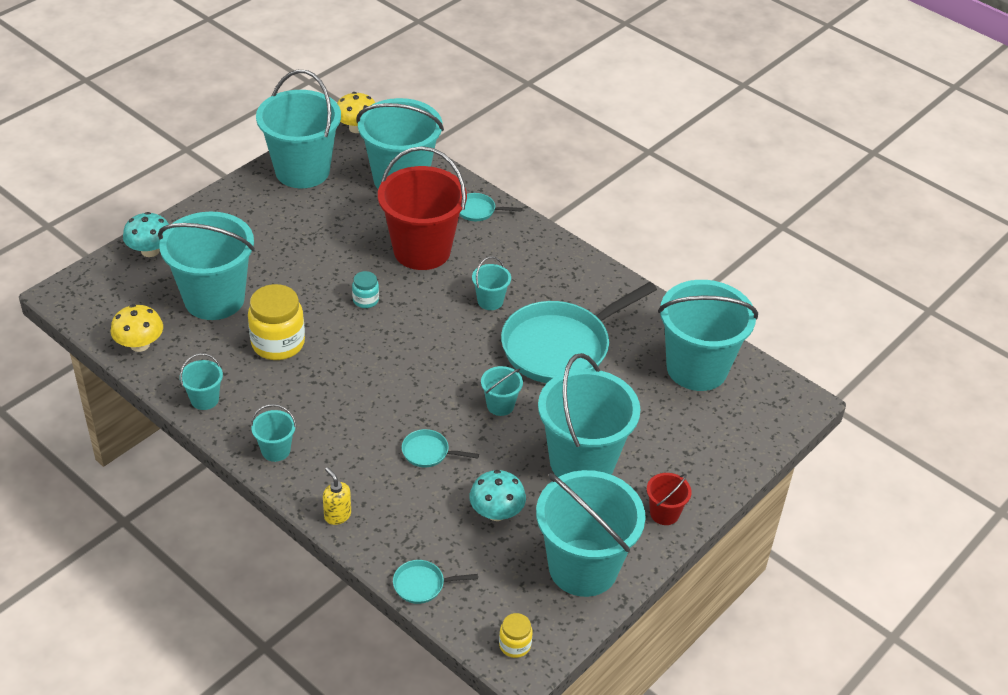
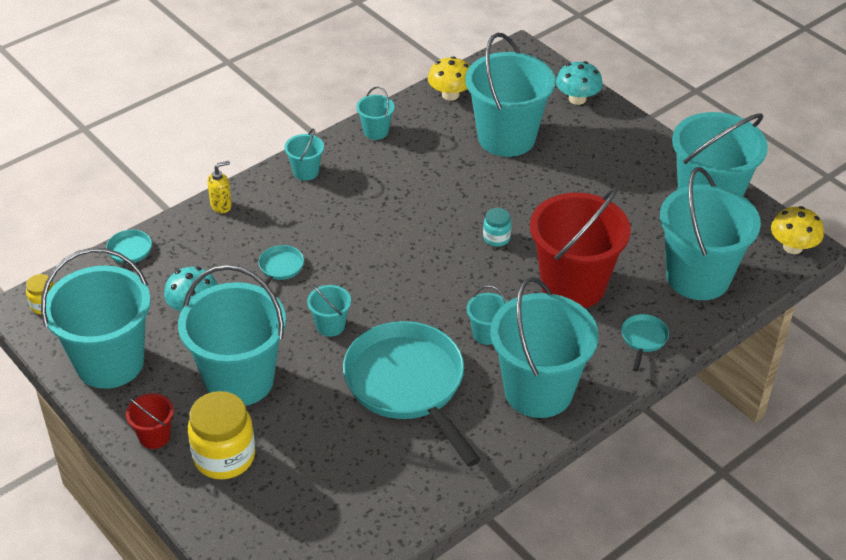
camera: 100 degrees right, 0 degrees up
yellow jar [248,284,305,360] -> yellow jar moved to [188,391,255,480]
turquoise bucket [658,280,758,391] -> turquoise bucket moved to [490,277,599,418]

